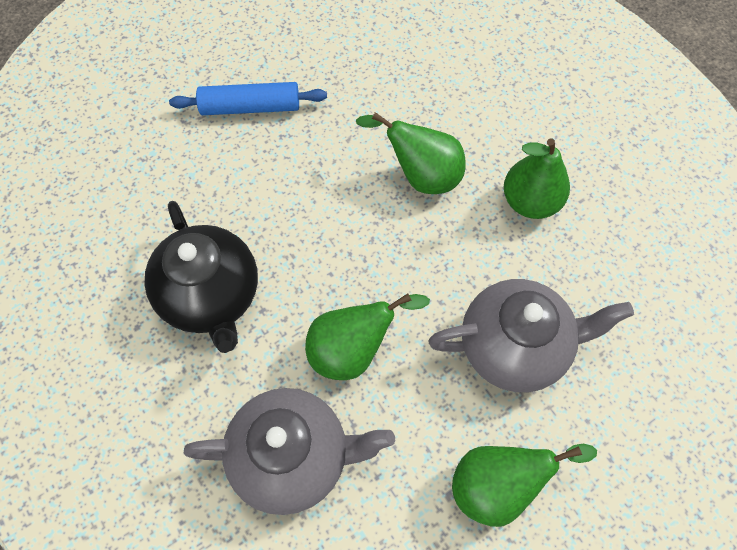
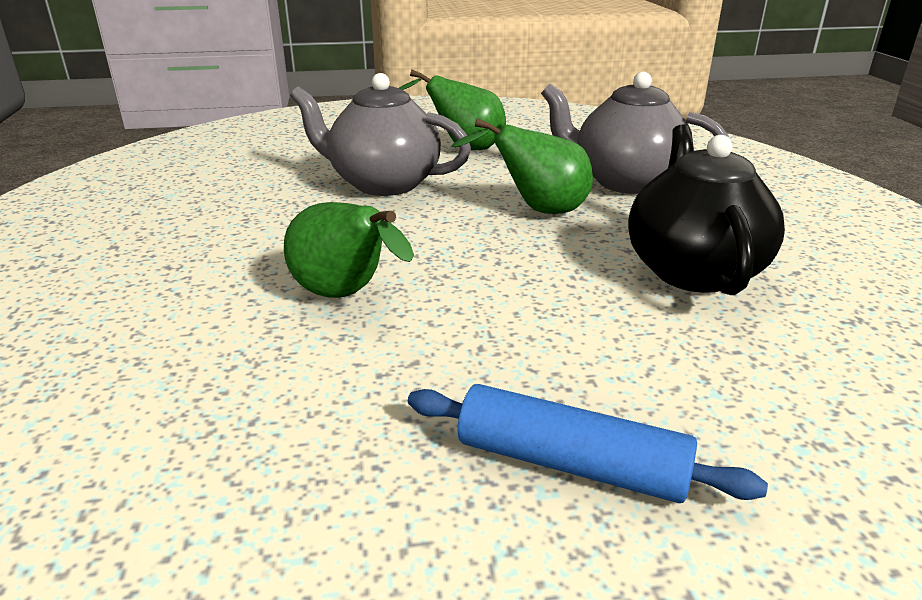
camera: 155 degrees left, 35 degrees down
green pear [504,138,570,219] -> none

